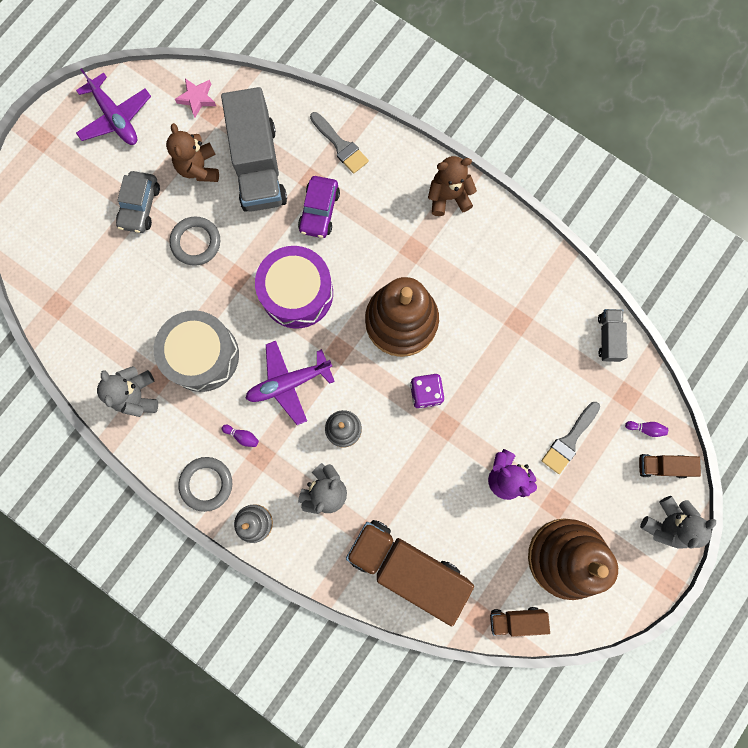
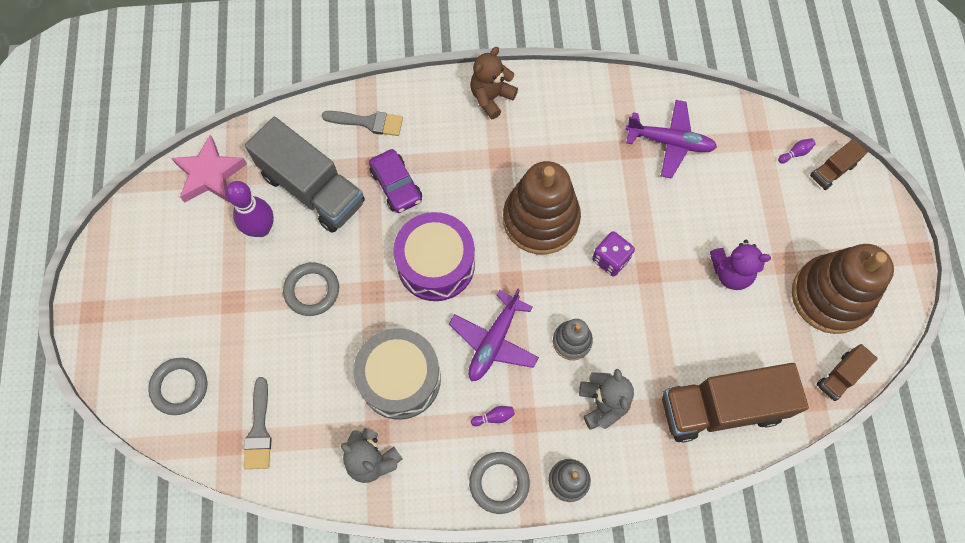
camera: 40 degrees left, 10 degrees down
purple plane [76,68,151,145] -> purple plane moved to [625,100,717,179]
grey car [116,171,160,233] -> none
brown teddy bear [166,123,219,182] -> purple bowling pin [225,181,274,237]
pink star [175,78,216,117] -> pink star [171,135,247,203], size x1.65
grey brush [541,402,600,474] -> grey brush moved to [244,377,272,469]
grey truck [598,309,627,362] -> none
grey teddy bear [640,496,716,549] -> none
none -> grey ring [148,358,207,415]

